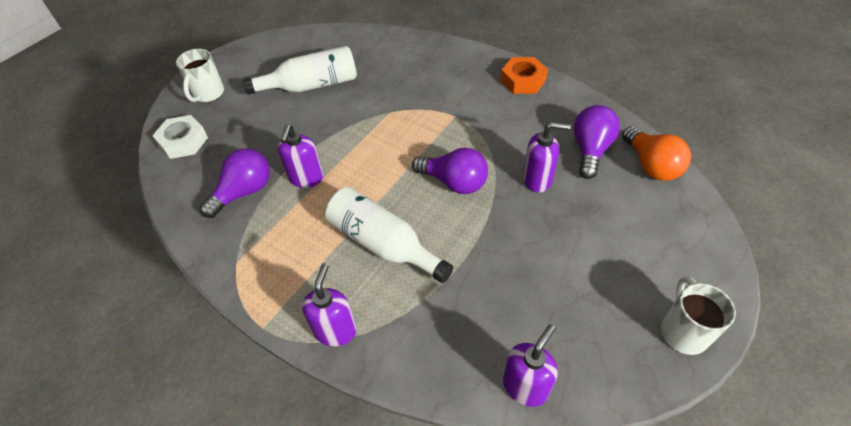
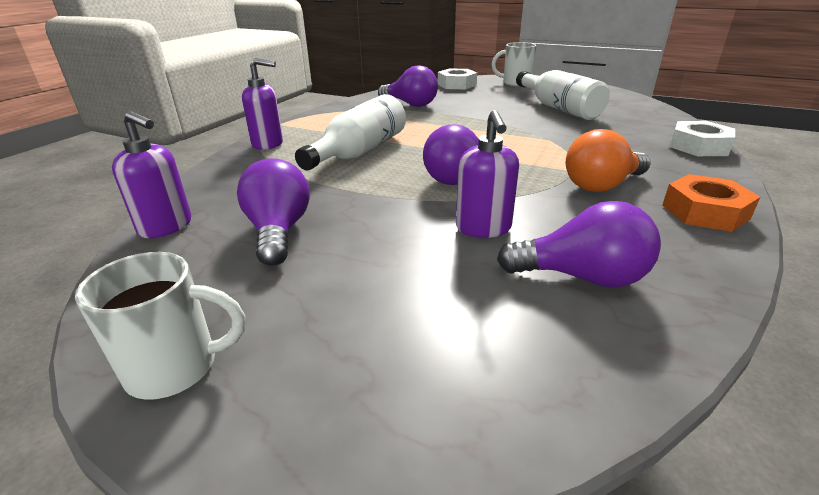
camera: 80 degrees right, 20 degrees down
purple soap dispenser [278,124,323,188] -> none
orange light bulb [622,126,691,181] -> orange light bulb moved to [566,129,651,192]
none -> purple light bulb [237,158,310,266]
none -> white nut [670,121,735,156]

